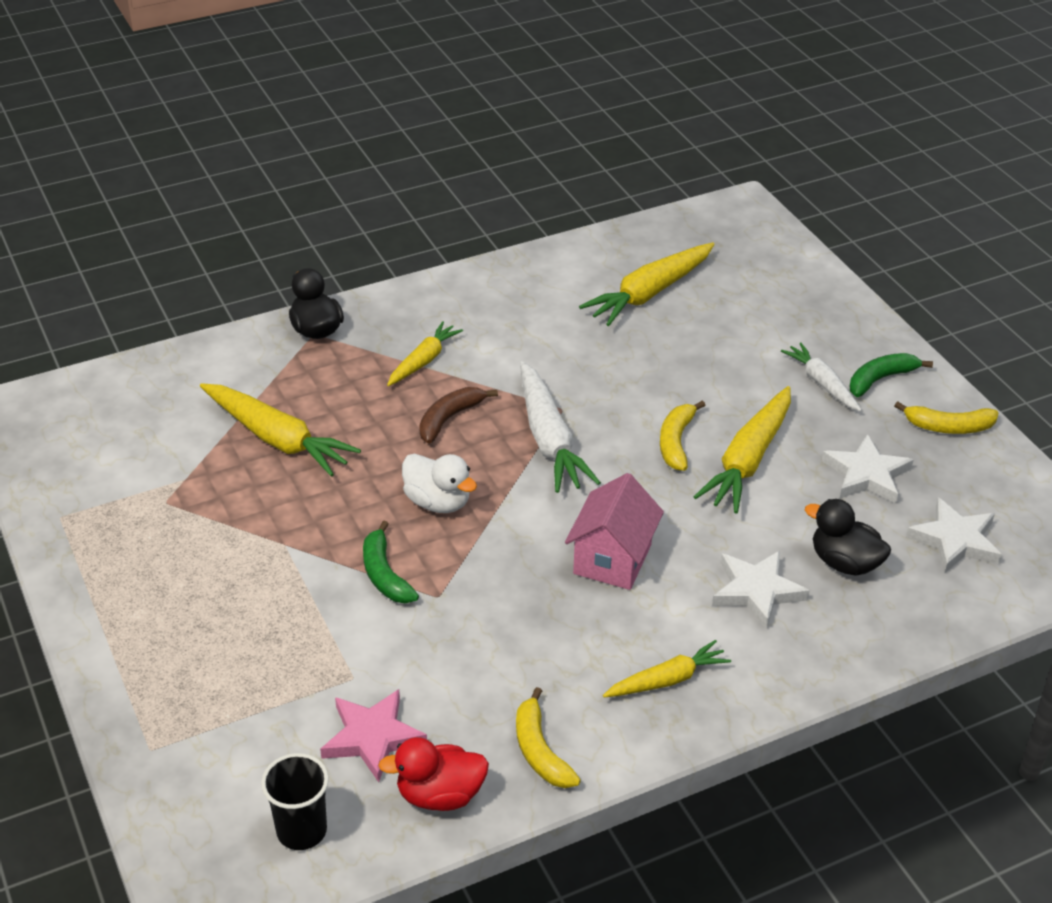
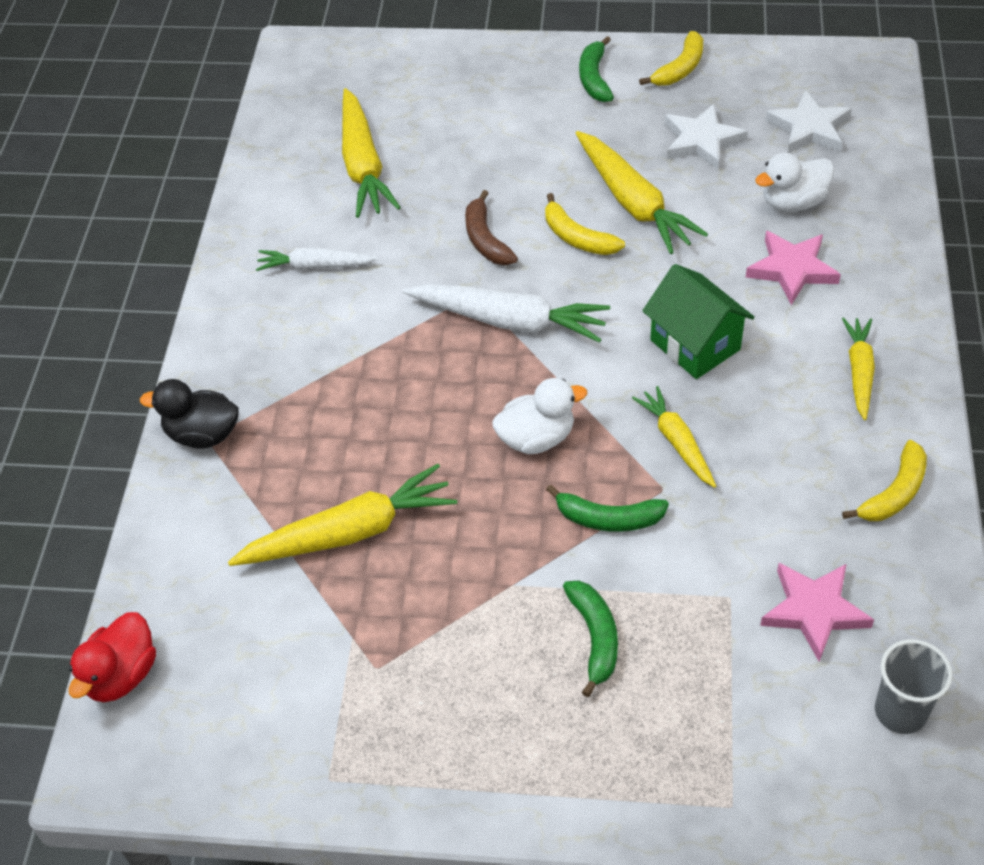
camera: 55 degrees left, 10 degrees up
black cup [261,753,329,850] -> grey cup [875,639,953,734]
red duck [378,737,489,811] -> red duck moved to [69,612,156,702]
yellow carrot [387,321,463,386] -> yellow carrot moved to [632,386,716,488]
brown banana [419,387,498,444] -> brown banana moved to [465,190,518,265]
yellow banana [516,687,581,788] -> yellow banana turned 60 degrees counterclockwise [842,440,927,521]
pink house [565,473,664,590] -> green house [643,264,755,379]
white star [712,551,810,629] -> pink star [746,231,841,305]
white carrot [781,342,862,411] -> white carrot moved to [256,247,378,271]
black duck [805,499,891,576] -> white duck [755,153,835,212]
none -> green banana [563,581,618,697]

